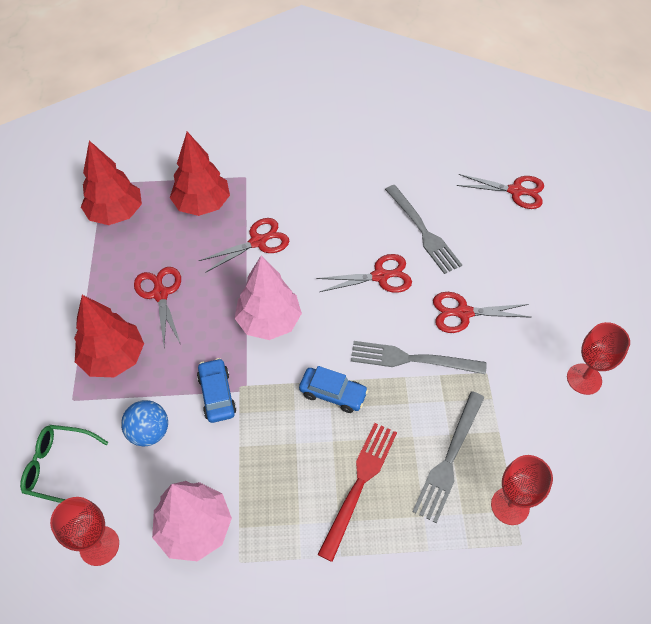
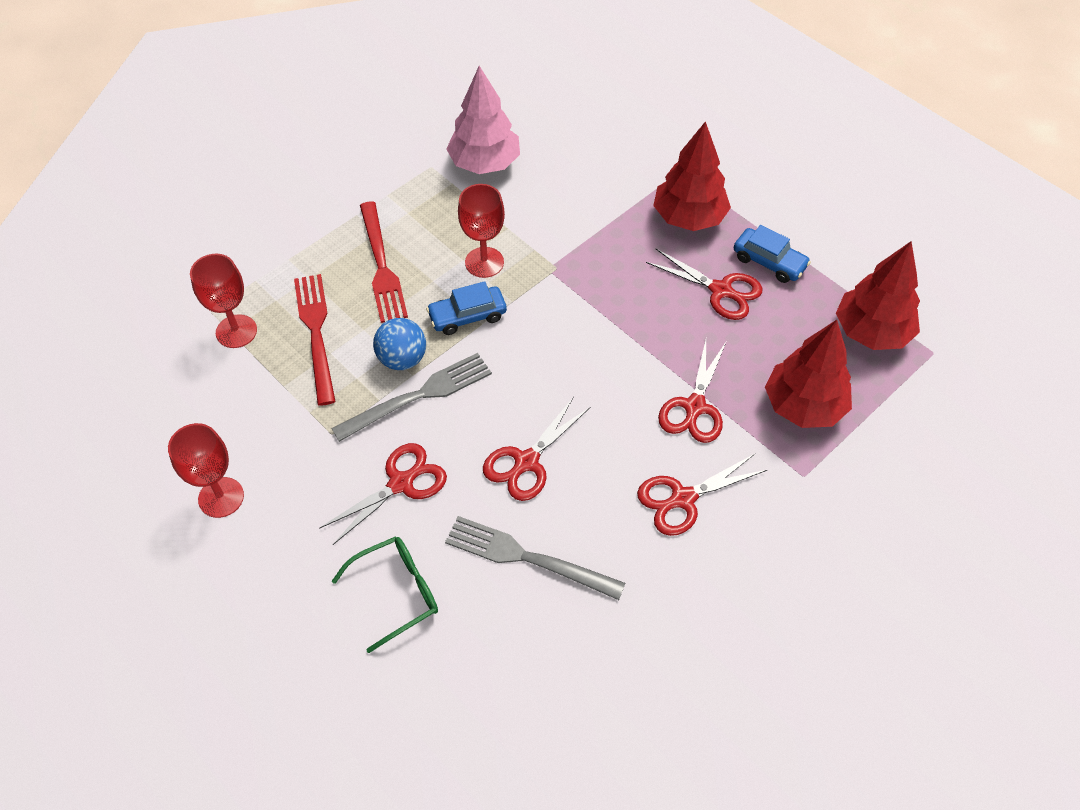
camera: 140 degrees right, 0 degrees up
green glasses [20,425,108,503] -> green glasses moved to [332,536,438,653]
red goblet [50,497,119,566] -> red goblet moved to [458,184,505,278]
blue ball [121,400,168,447] -> blue ball moved to [373,318,426,370]
blue car [197,358,236,423] -> blue car moved to [734,225,811,283]
pink tree [235,256,302,340] -> none
grey fork [412,391,485,523] -> red fork [294,274,336,406]
red scissors [456,174,544,209] -> red scissors moved to [637,454,767,536]

